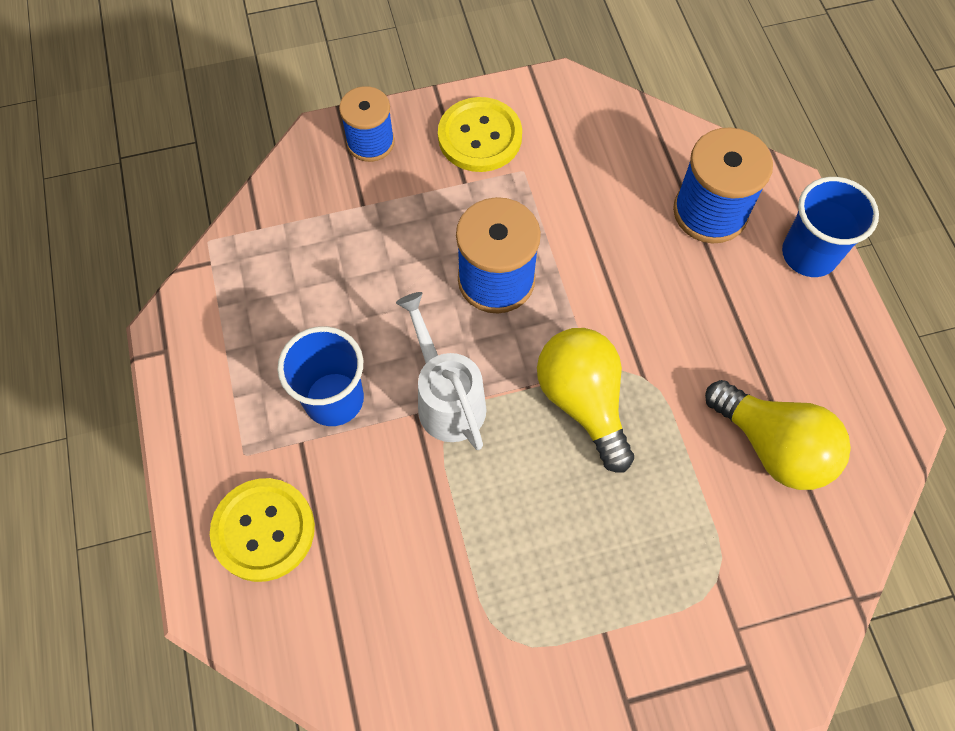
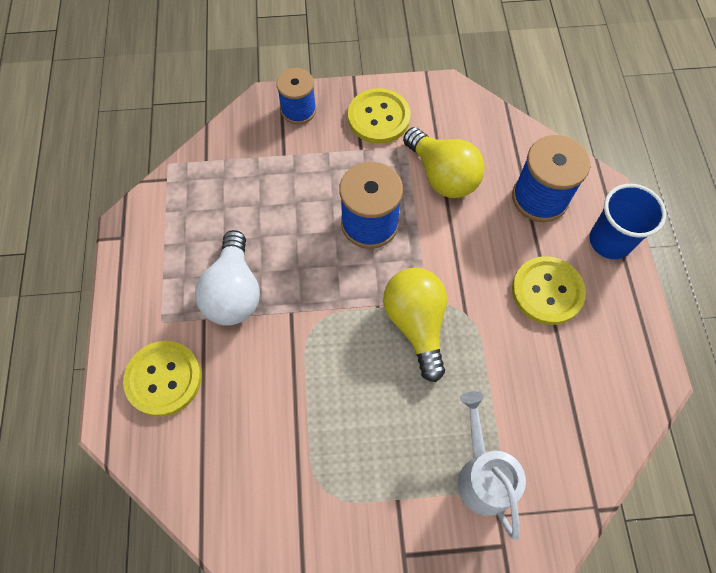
camera: 10 degrees right, 0 degrees up
blue cup [277,326,364,426] -> white light bulb [195,230,260,326]
white watering can [396,292,487,450] -> white watering can moved to [458,391,526,540]
yellow light bulb [705,380,851,490] -> yellow light bulb moved to [403,127,485,198]
none -> yellow button [512,256,586,325]

